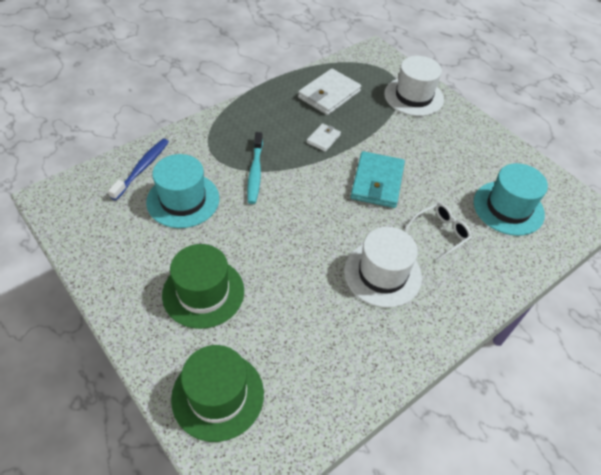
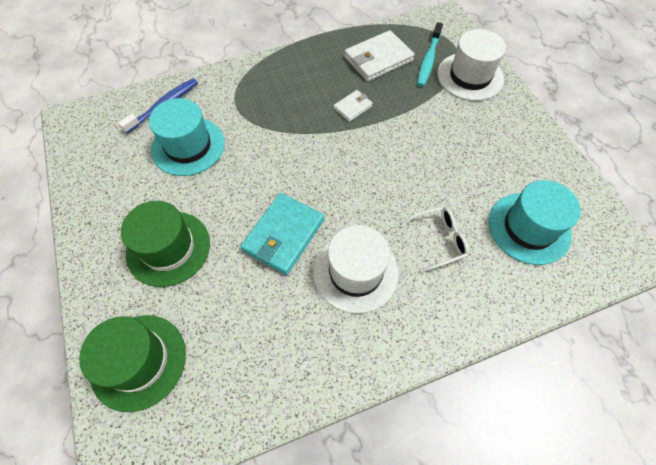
camera: 20 degrees right, 10 degrees up
turquoise toothbrush [247,132,263,204] -> turquoise toothbrush moved to [417,22,443,87]
turquoise wallet [350,151,405,208] -> turquoise wallet moved to [240,193,324,275]

